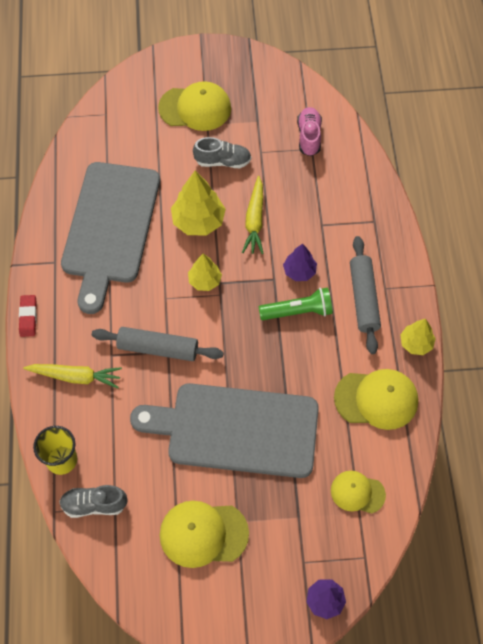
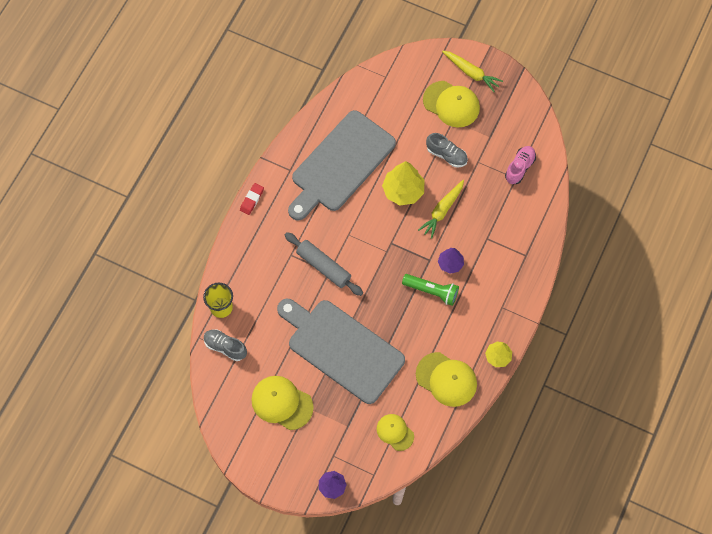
camera: 30 degrees right, 5 degrees up
yellow carrot [23,364,122,389] -> yellow carrot moved to [442,50,503,92]
yellow tree [188,253,222,291] -> none
grey rolling pin [350,236,381,354] -> none

